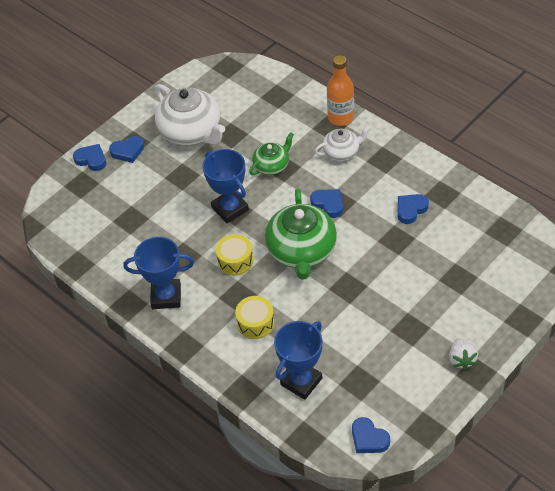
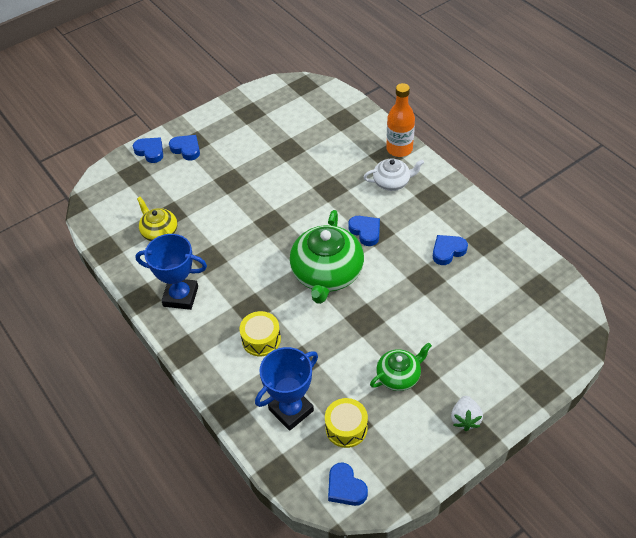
camera: 10 degrees right, 0 degrees up
blue heart [109,136,144,163] -> blue heart turned 135 degrees counterclockwise [169,135,200,160]
white teapot [154,84,225,145] -> none
blue trophy [203,149,249,223] -> none
yellow drum [216,234,253,275] -> yellow drum moved to [325,398,368,448]
green teapot [249,133,294,175] -> green teapot moved to [370,342,432,391]
none -> yellow teapot [137,197,177,241]

